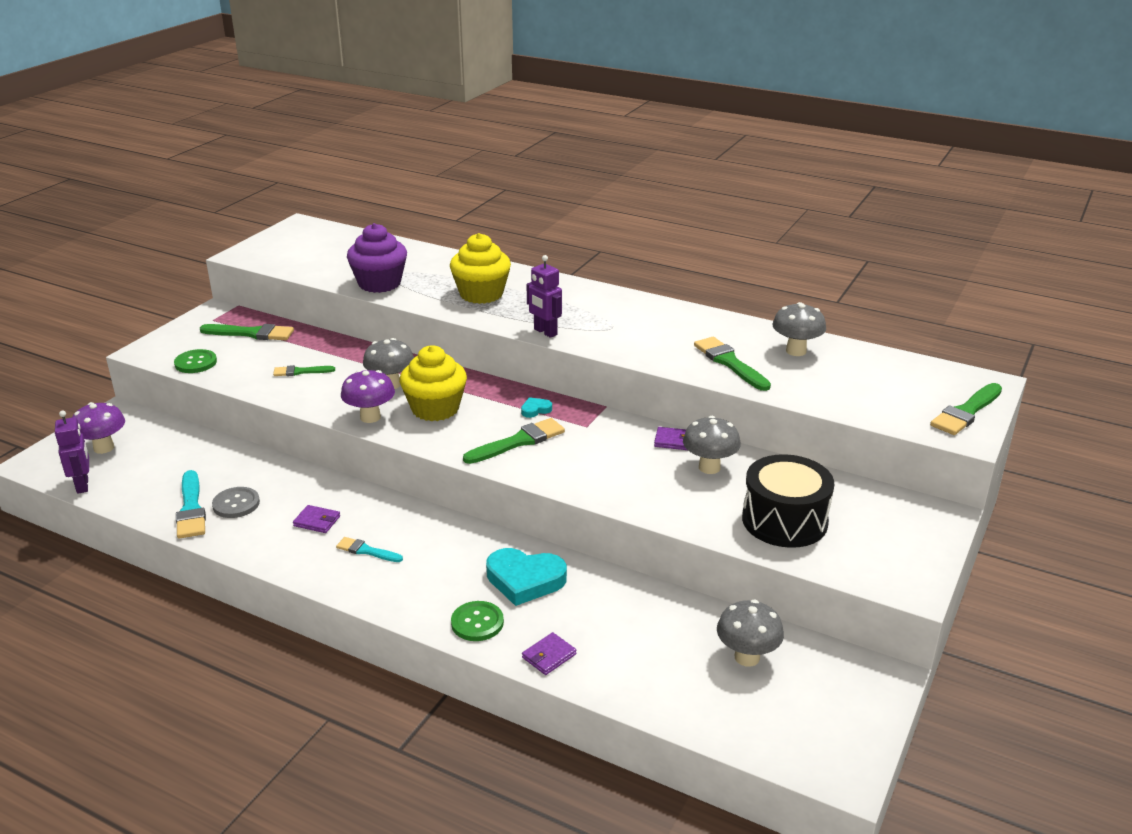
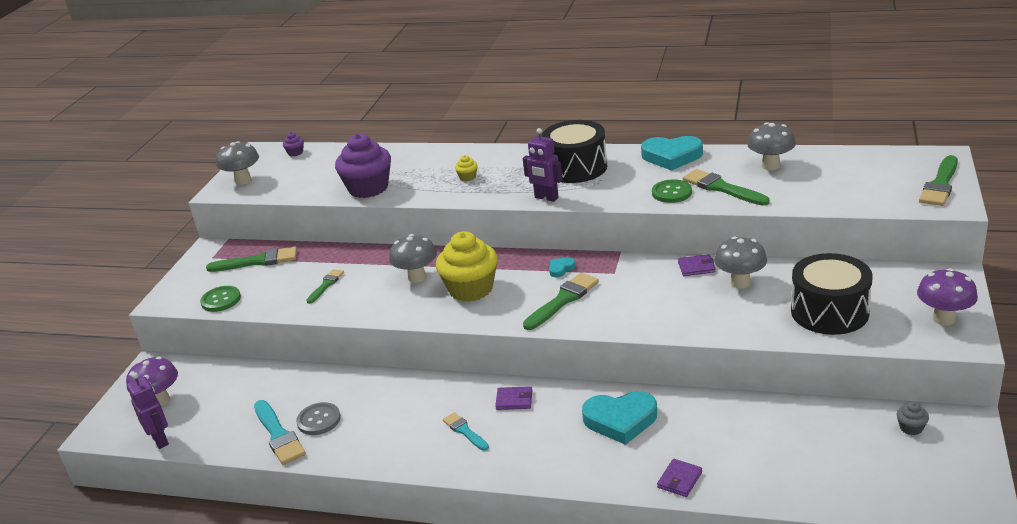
camera: 10 degrees left, 0 degrees up
green brush [273,365,335,376] -> green brush turned 135 degrees clockwise [306,269,344,304]
purple wallet [293,505,340,533] -> purple wallet moved to [495,386,532,410]
turquoise brush [336,537,403,562] -> turquoise brush turned 45 degrees clockwise [443,412,489,451]
purple mushroom [341,370,395,423] -> purple mushroom moved to [917,268,978,325]
yellow cupcake [450,233,511,304] -> yellow cupcake [455,155,478,181], size x0.41
green button [451,601,504,641] -> green button moved to [652,179,692,203]
grey mushroom [717,600,784,667] -> grey mushroom moved to [216,141,259,185]
none -> purple cupcake [283,132,304,156]
none -> black drum [541,120,607,183]
none -> turquoise heart [641,136,703,171]
none -> grey cupcake [897,402,929,435]

